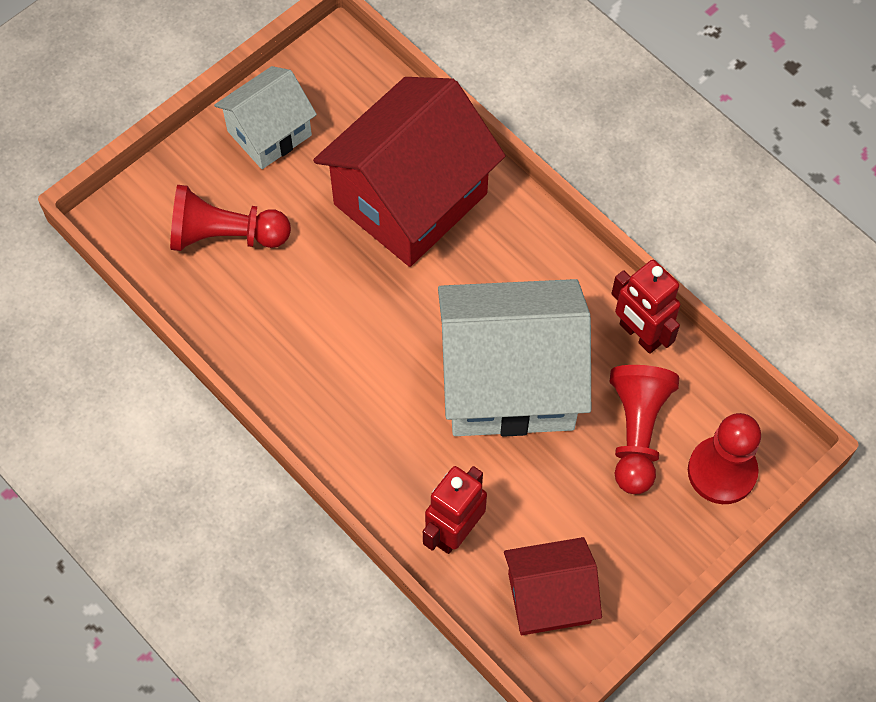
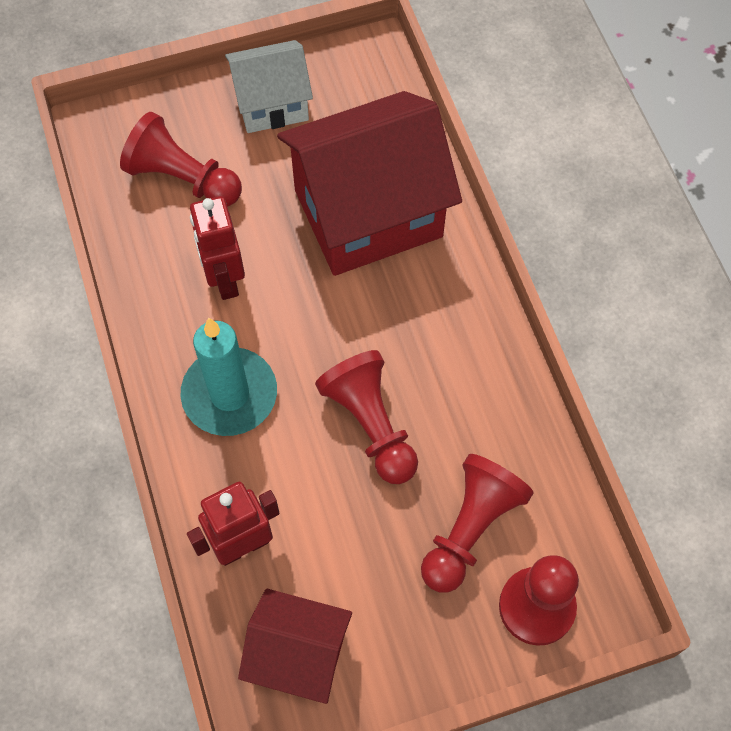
camera: 25 degrees right, 0 degrees up
white house [438,279,591,437] -> red pawn [315,350,418,484]
red robot [611,260,680,354] -> red robot moved to [190,196,245,300]
none -> turquoise candle [180,318,277,436]

